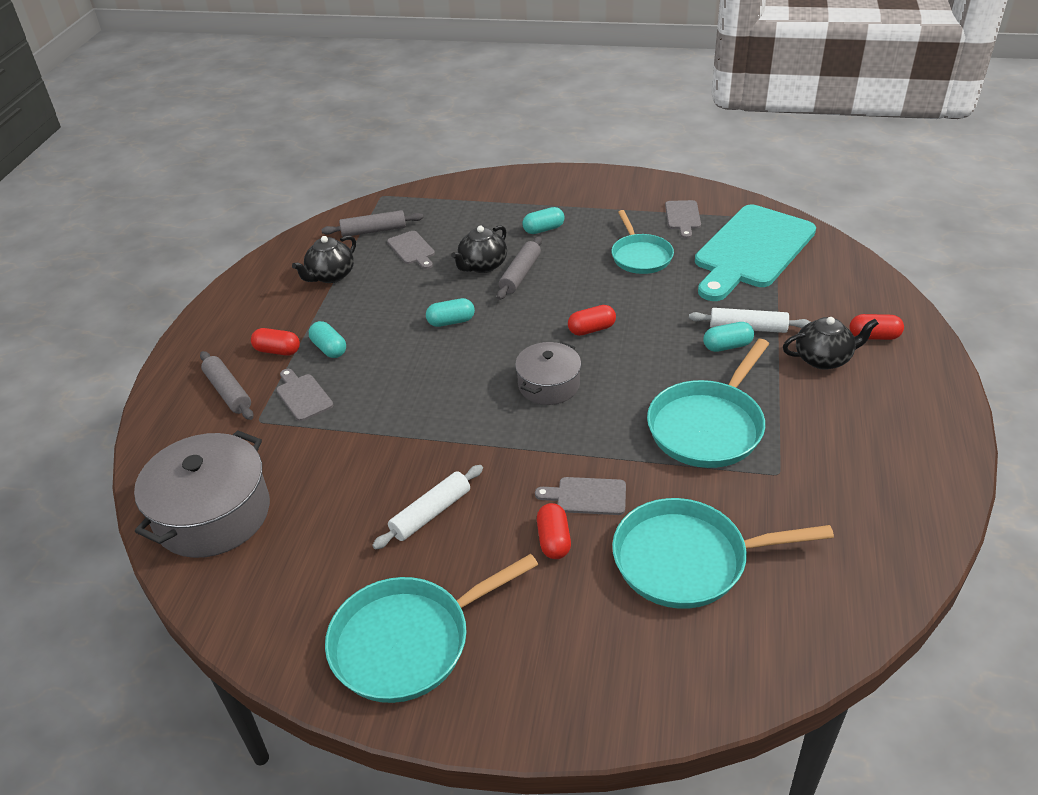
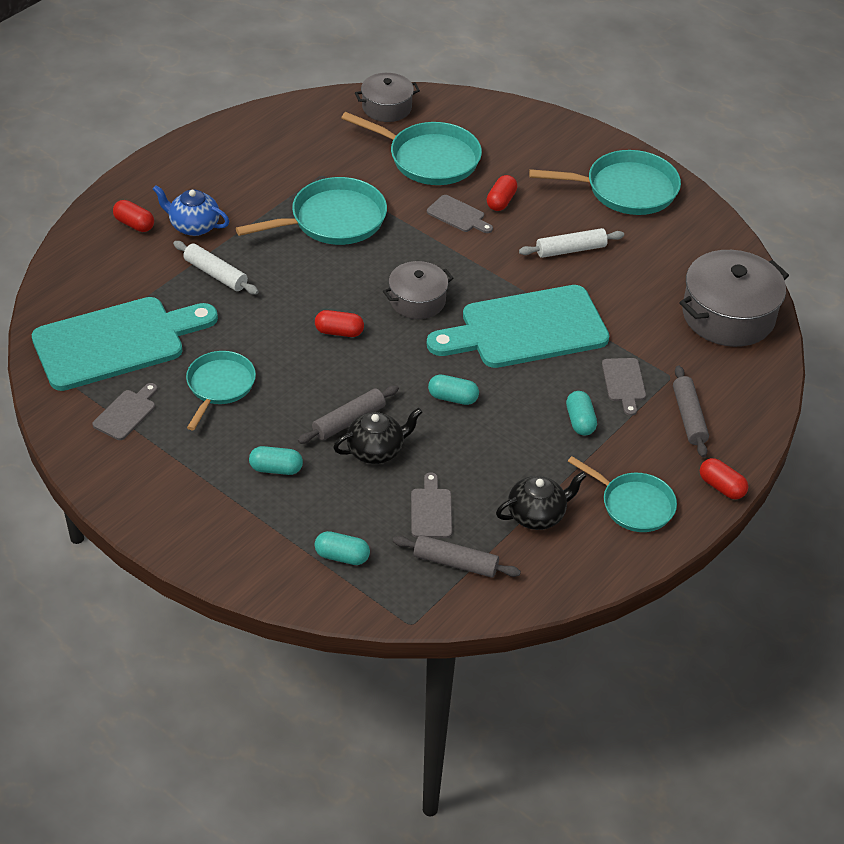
camera: 155 degrees left, 5 degrees up
red capsule [251,328,300,356] -> red capsule moved to [700,458,748,499]
turquoise capsule [703,322,754,352] -> turquoise capsule moved to [315,531,370,565]
black teapot [783,317,879,370] -> blue teapot [153,185,229,236]
none -> grey pot [355,73,420,122]
none -> turquoise cutting board [427,285,609,368]
none -> turquoise pan [568,456,677,532]

